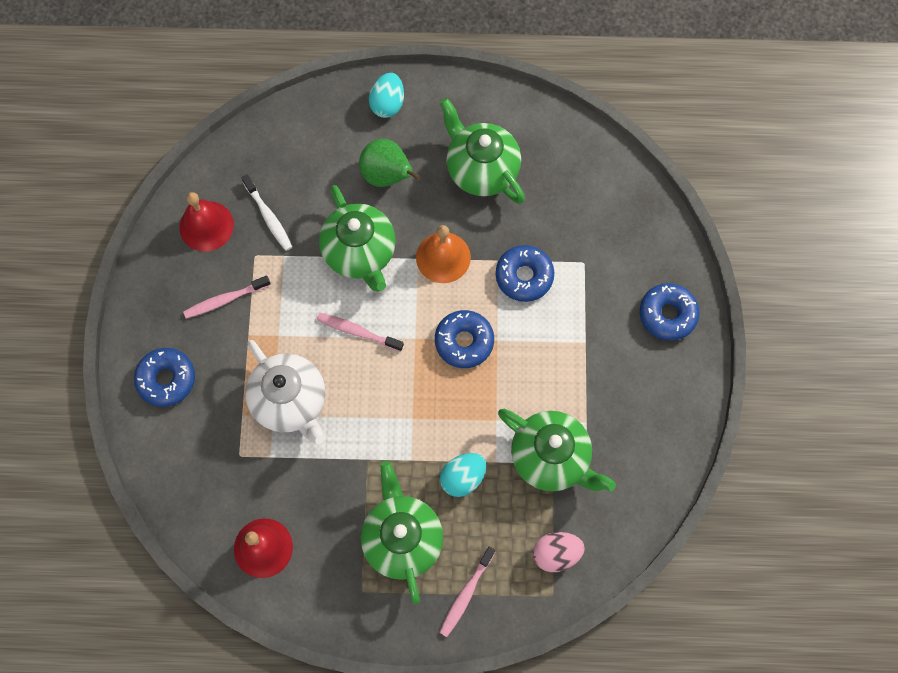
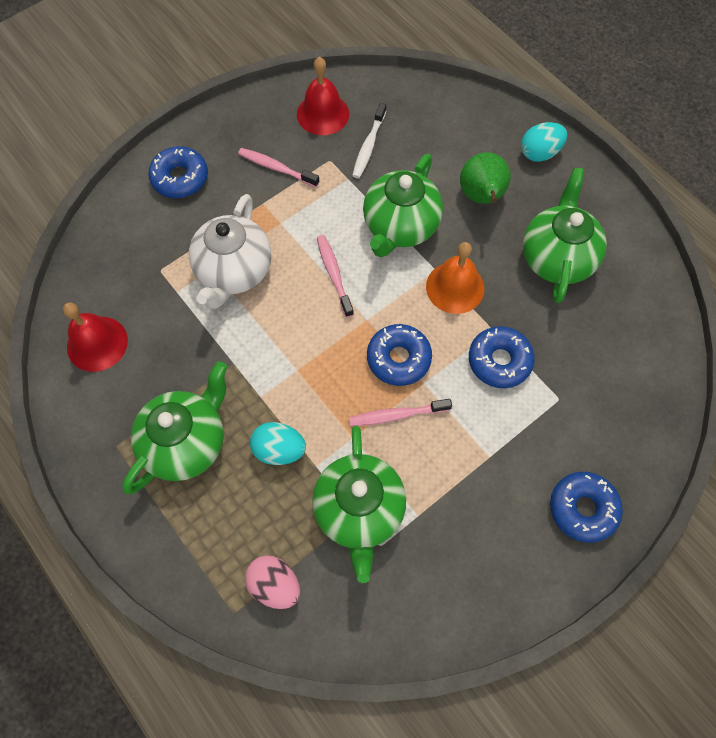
camera: 50 degrees right, 5 degrees down
pink toothbrush [439,547,495,637] -> pink toothbrush moved to [349,399,452,426]

